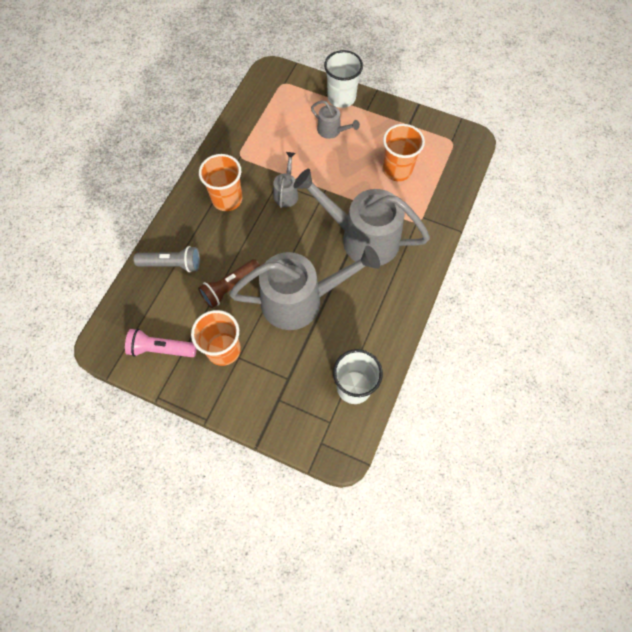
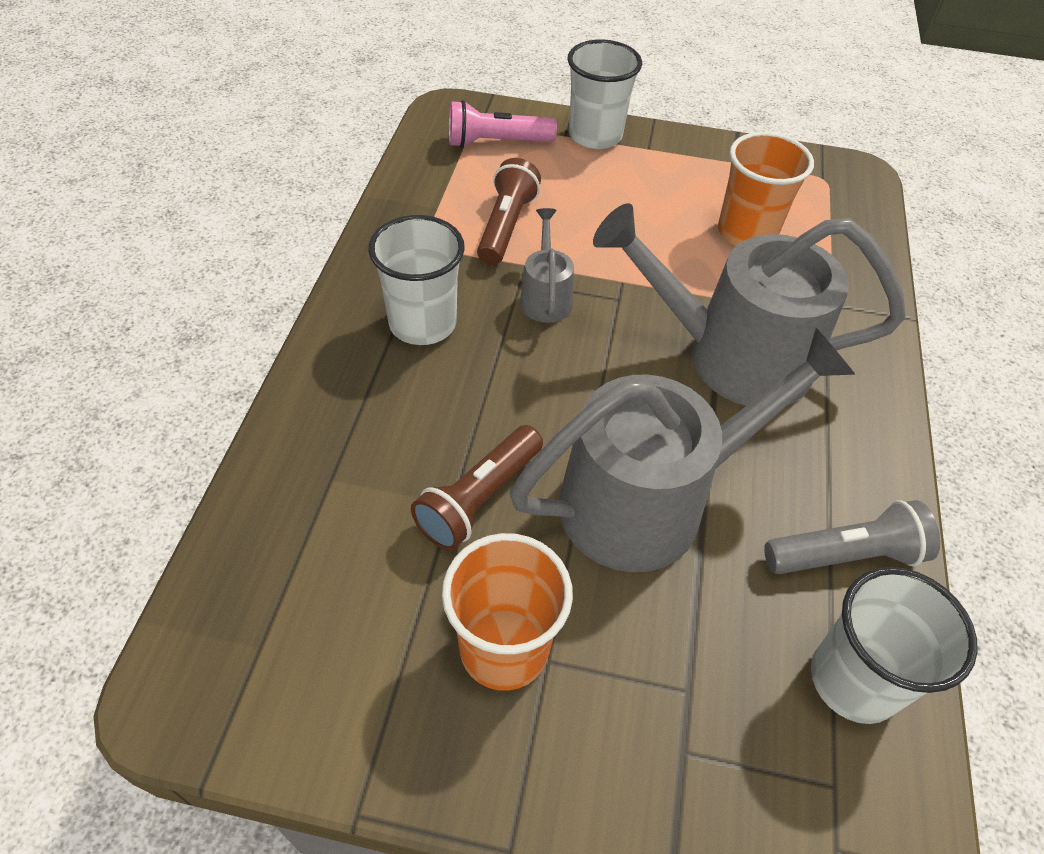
camera: 15 degrees left, 15 degrees down
pink flashlight [125,329,197,357] -> pink flashlight moved to [449,100,557,148]
grey flashlight [134,246,200,273] -> grey flashlight moved to [764,500,940,574]
orange cup [199,154,242,211] -> white cup [368,215,465,345]
grey watering can [311,101,360,139] -> none
none -> brown flashlight [477,158,541,265]

